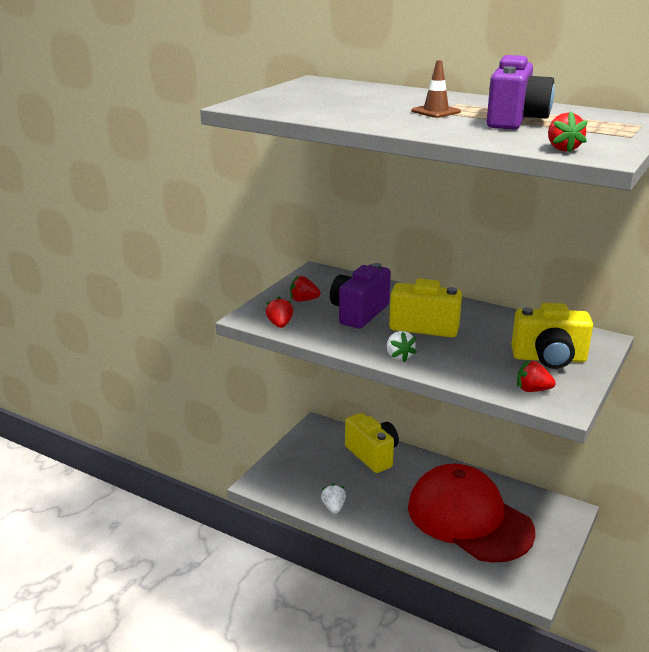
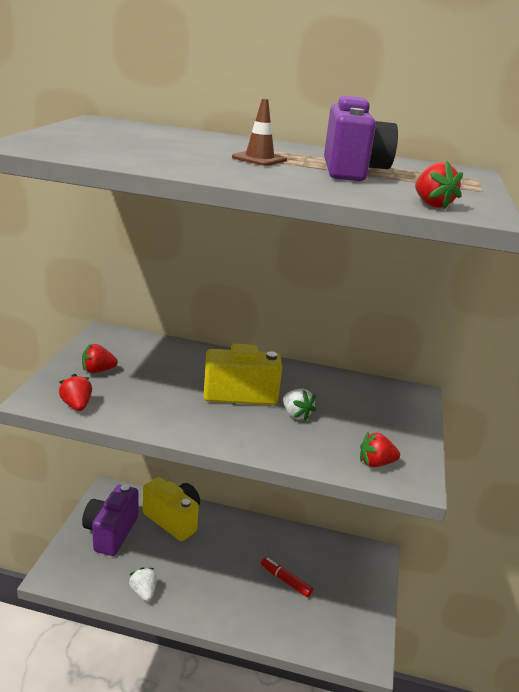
camera: 20 degrees left, 0 degrees up
purple camera [330,263,391,329] -> purple camera moved to [82,485,139,556]
white strawberry [387,331,417,362] -> white strawberry moved to [283,388,316,421]
red cap [408,464,536,563] -> red marker [261,557,313,597]
yellow camera [511,303,593,369] -> none

